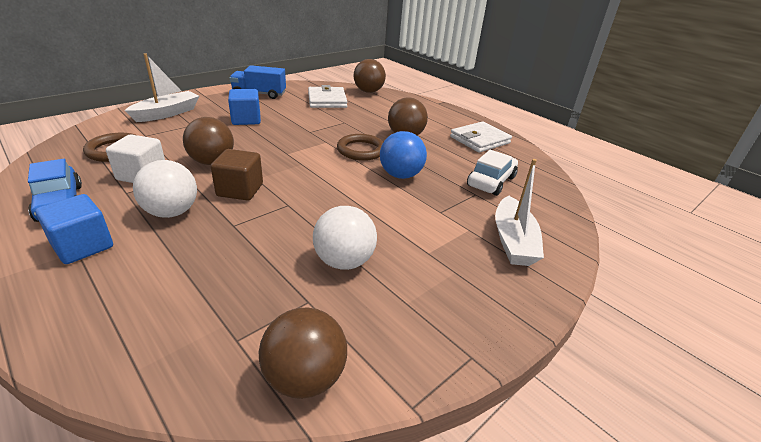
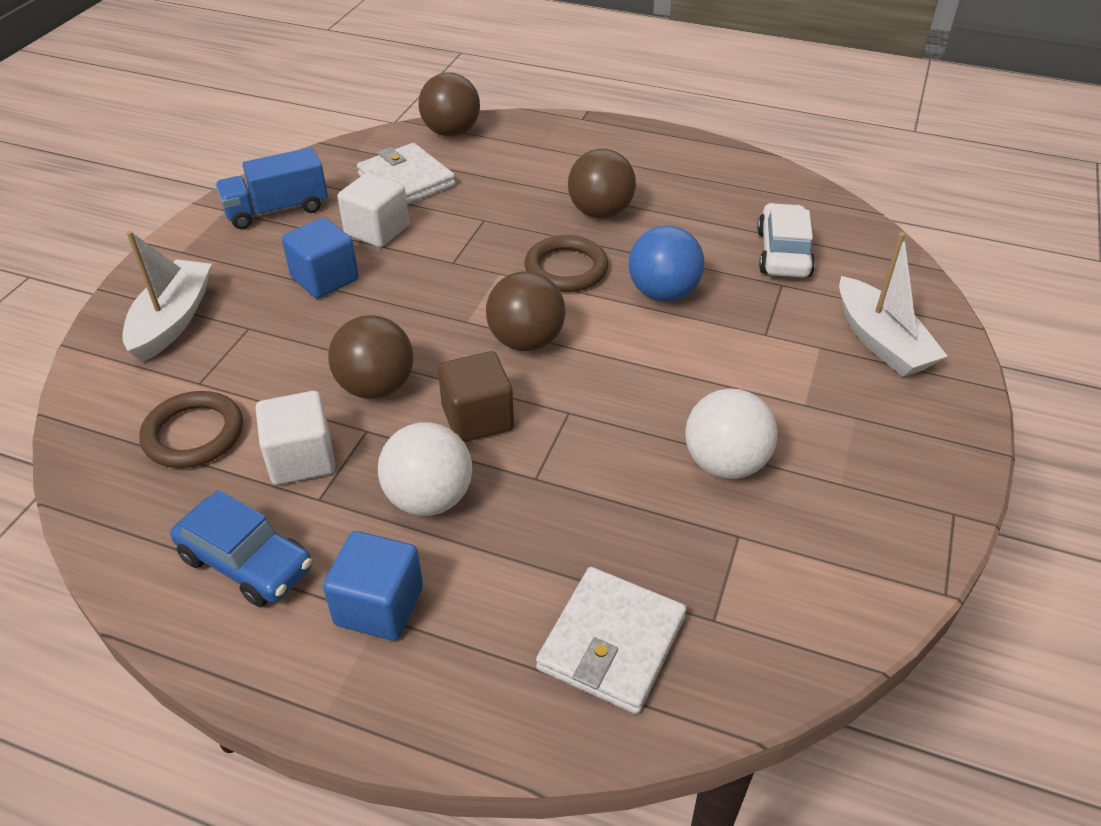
camera: 25 degrees left, 10 degrees up
brown ball [259,308,347,399] -> brown ball moved to [486,271,566,351]
white wallet [450,122,512,153] -> white wallet moved to [536,567,687,714]
none -> white cube [337,172,409,247]

